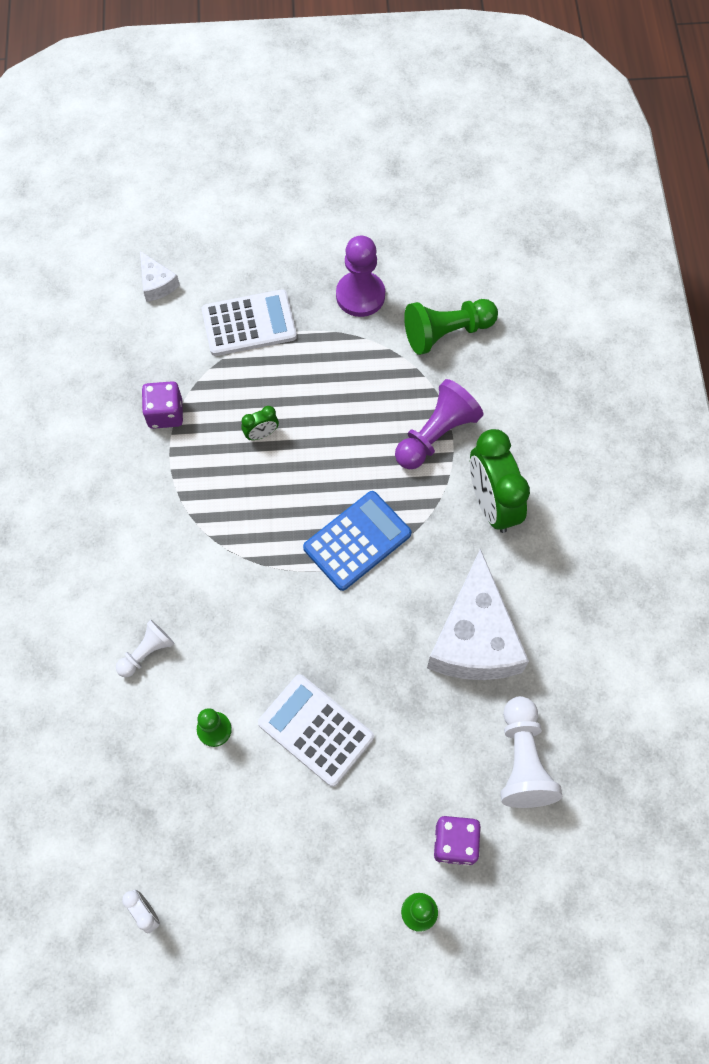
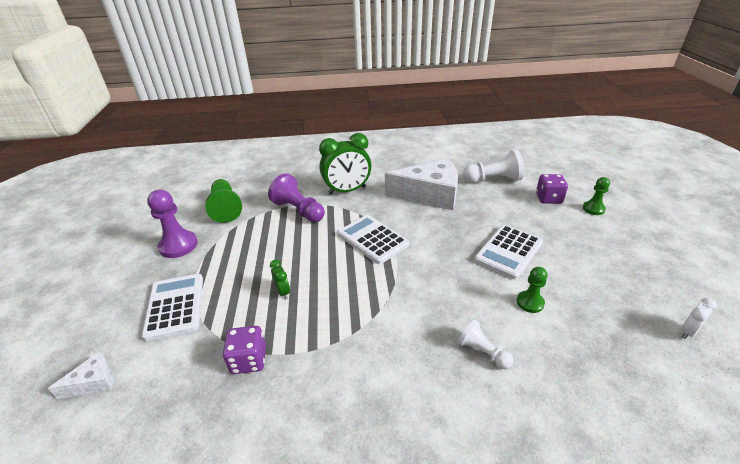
camera: 90 degrees left, 30 degrees down
blue calculator [303,491,412,591] -> white calculator [338,215,409,264]

